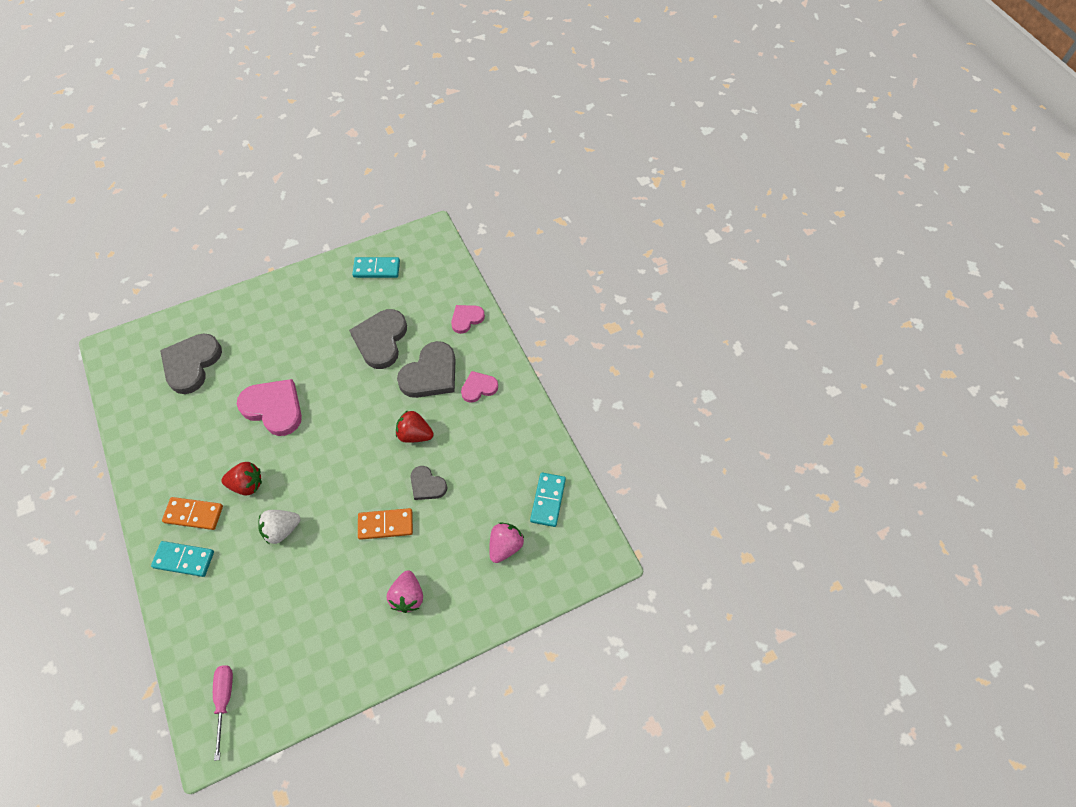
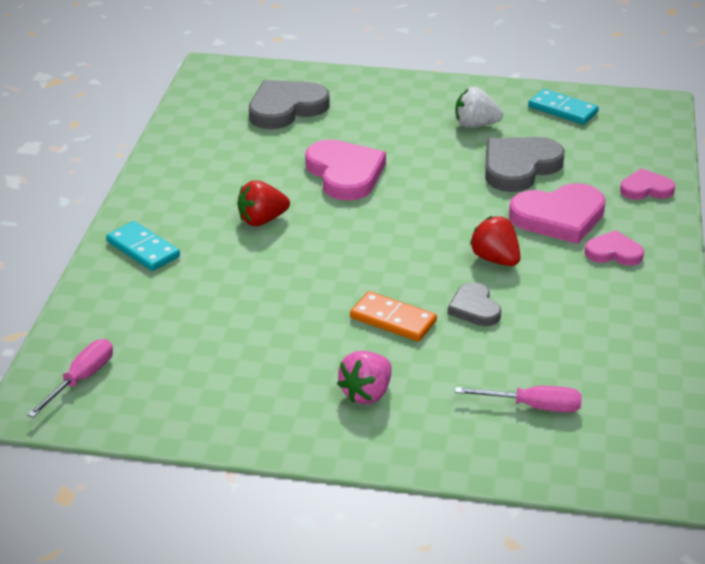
camera: 35 degrees right, 25 degrees down
orange domino [162,497,223,530] -> none
red strawberry [221,462,262,496] -> red strawberry turned 120 degrees clockwise [237,180,290,226]
white strawberry [258,510,300,544] -> white strawberry moved to [455,87,503,128]
grey heart [397,341,456,398] -> pink heart [509,183,606,244]
pink strawberry [489,522,524,563] -> pink screwdriver [455,386,582,412]
turquoise domino [530,472,566,527] -> none

